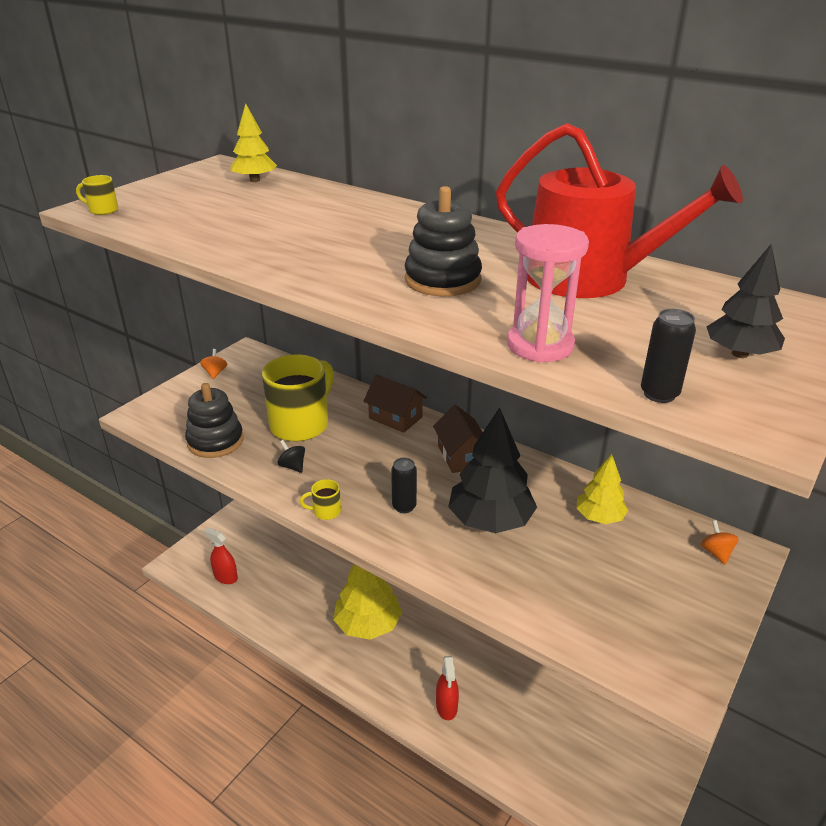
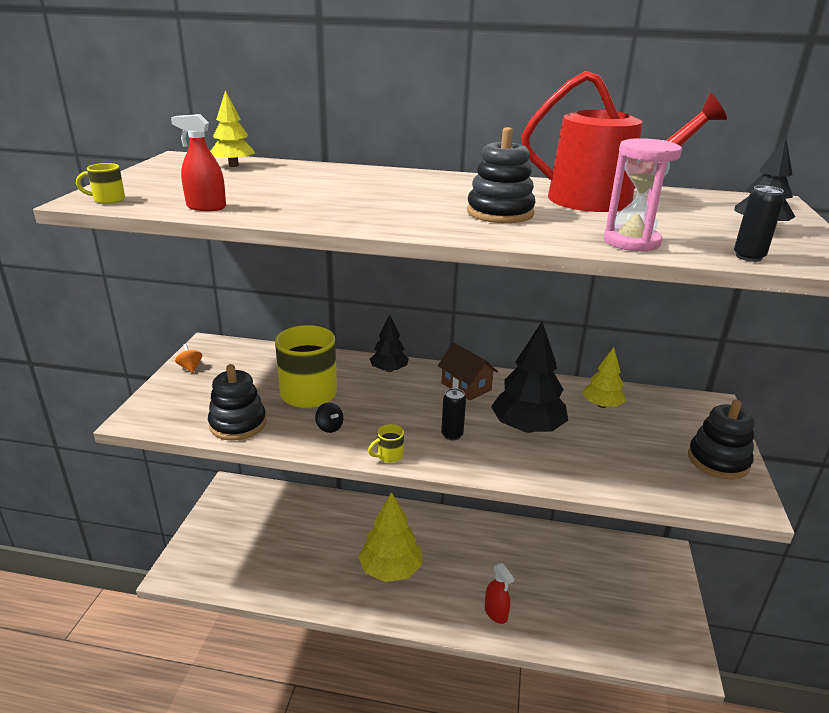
camera: 25 degrees left, 5 degrees down
red spray bottle [204,527,238,584] -> red spray bottle moved to [171,114,226,211]
black spinning top [277,440,305,473] -> black spinning top turned 150 degrees counterclockwise [315,403,343,433]
brown house [363,374,427,433] -> black tree [370,314,409,372]
orange spinning top [701,520,739,565] -> none
none -> black stacking toy [688,400,754,479]

